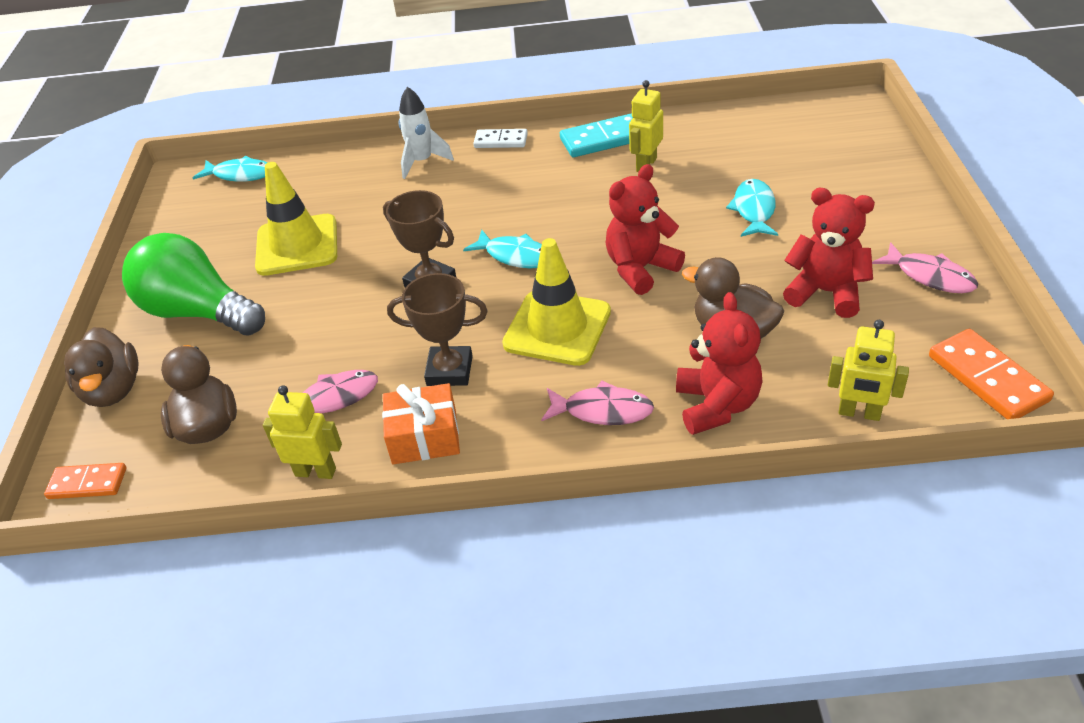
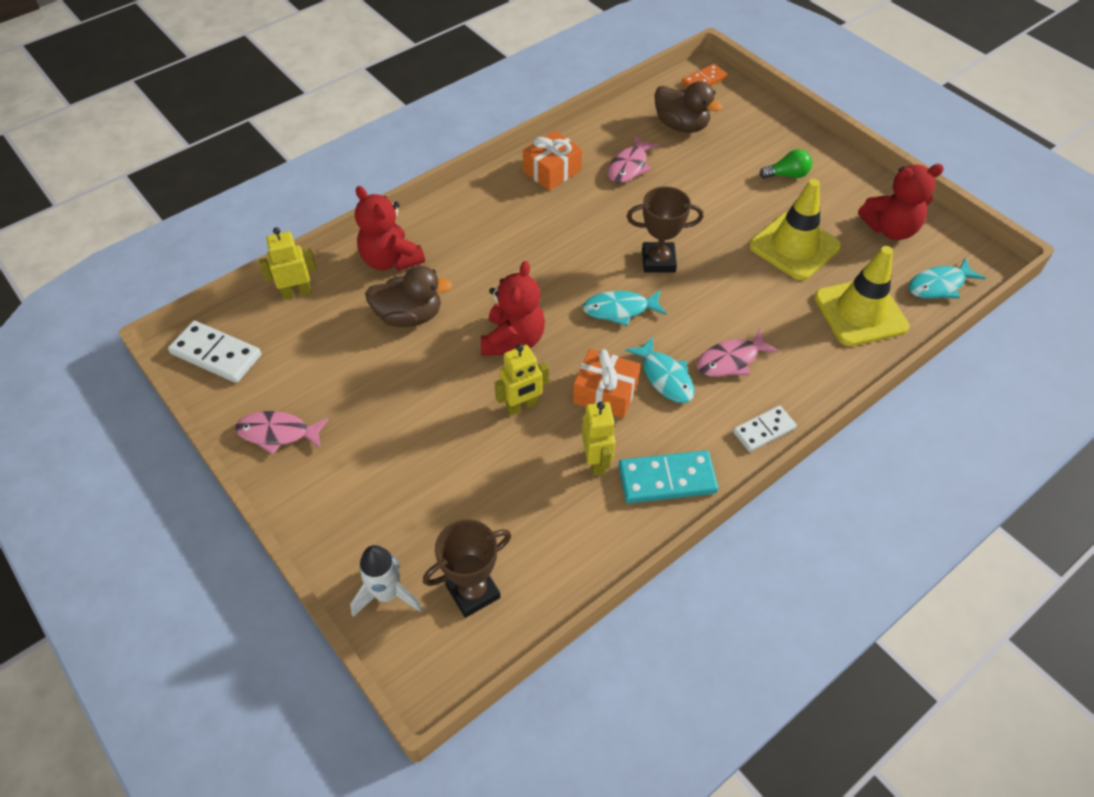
camera: 140 degrees right, 10 degrees up
brown duck [64,327,139,407] -> none
green light bulb [122,233,265,336] -> green light bulb [759,149,812,179], size x0.44
yellow robot [263,385,342,479] -> yellow robot moved to [494,344,549,415]
brown trophy [387,273,488,386] -> brown trophy moved to [423,520,511,618]
white rocket [398,87,454,179] -> white rocket moved to [350,545,423,617]
yellow traffic cone [502,238,611,366] -> yellow traffic cone moved to [814,246,909,346]
pink fish [541,381,654,425] -> pink fish moved to [696,329,779,377]
turquoise domino [560,113,633,157] -> turquoise domino turned 45 degrees clockwise [619,450,718,503]
turquoise fish [726,179,778,237] -> turquoise fish moved to [625,336,695,403]
red teddy bear [783,188,875,318] -> red teddy bear moved to [858,164,944,240]
orange domino [929,329,1054,419] -> white domino [168,321,261,383]
none -> orange gift [573,349,640,418]

